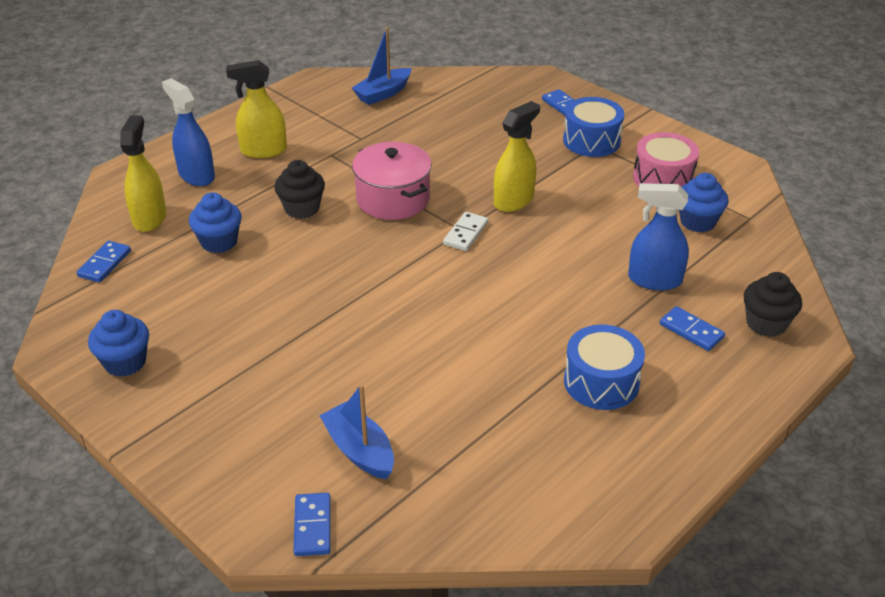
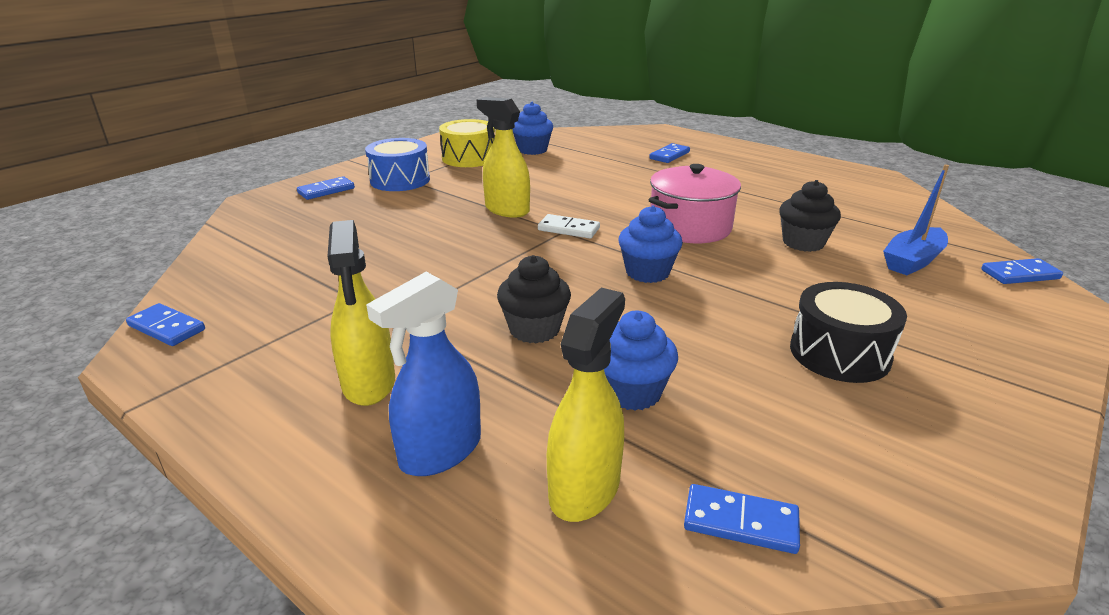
camera: 95 degrees left, 10 degrees down
blue cupcake [88,310,149,377] -> blue cupcake moved to [618,205,683,283]
yellow spray bottle [120,115,166,232] -> yellow spray bottle turned 120 degrees clockwise [547,288,625,522]
blue boat [352,27,411,105] -> none
pink pot [352,142,432,220] -> pink pot moved to [649,164,741,243]
blue drum [564,325,645,410] -> none
blue spray bottle [628,183,689,290] -> none
pink drum [633,132,699,187] -> yellow drum [439,119,495,167]
black cupcake [744,272,802,337] -> black cupcake moved to [779,180,841,252]
none -> blue domino [126,303,205,346]
none -> black drum [790,282,907,383]

